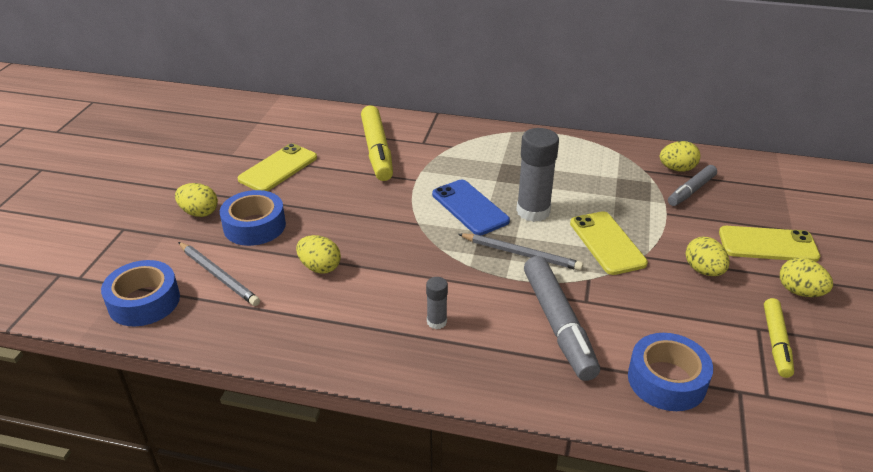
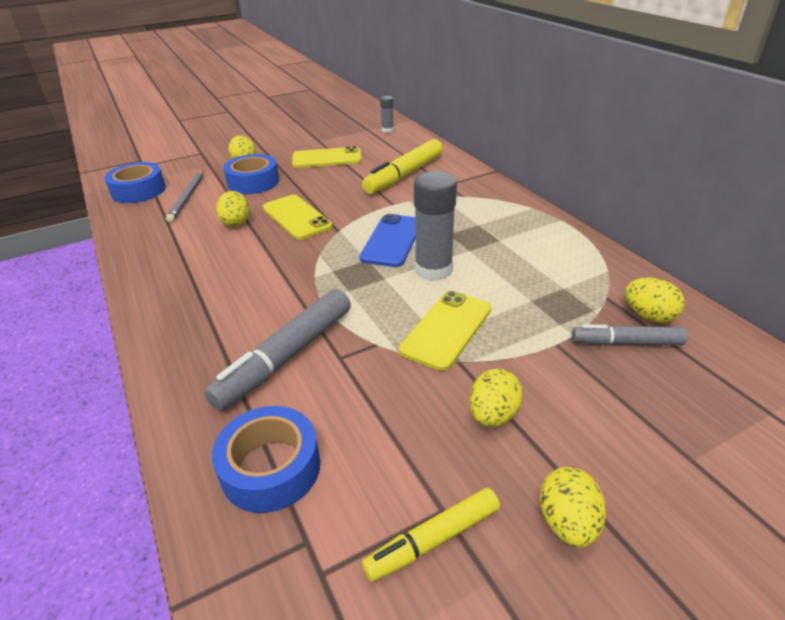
camera: 50 degrees right, 0 degrees up
grey glue stick [426,277,448,329] -> grey glue stick moved to [380,96,394,132]
grey pencil [458,233,583,271] -> none
yellow phone [719,226,820,262] -> yellow phone moved to [263,195,332,240]

